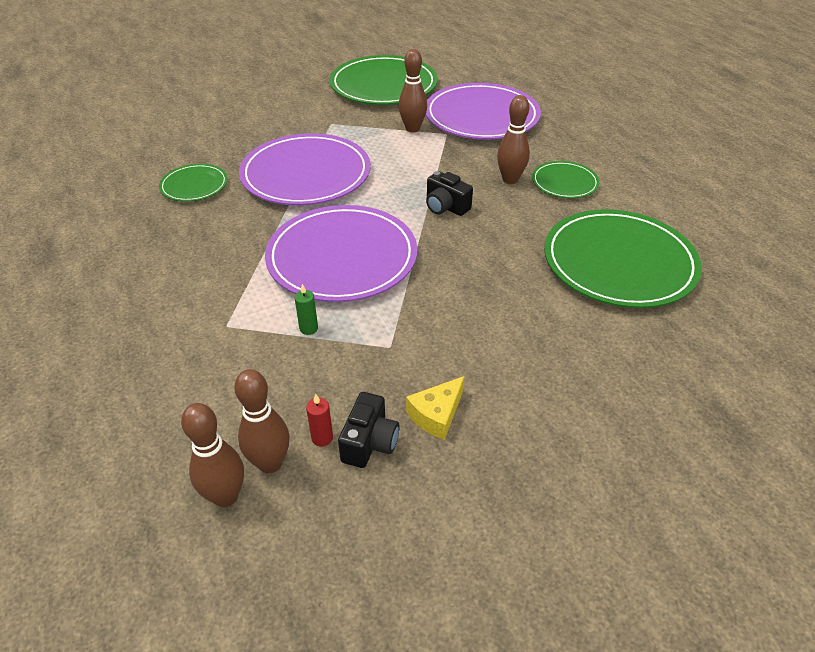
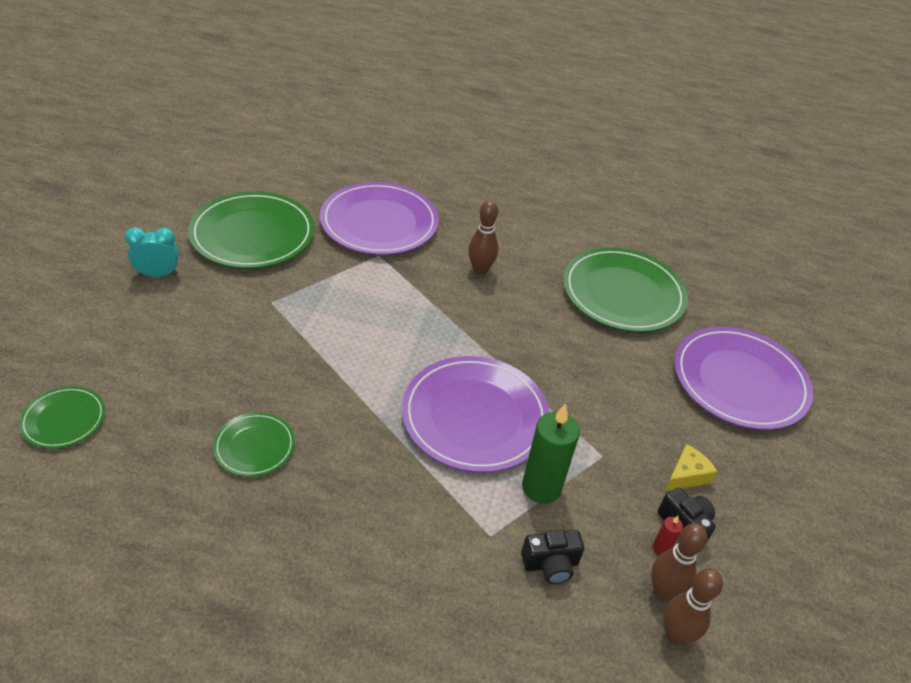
camera: 55 degrees left, 0 degrees up
purple plate [239,133,371,206] -> purple plate moved to [674,327,813,430]
green candle [294,284,318,335] -> green candle [522,403,580,504], size x2.29
brown bowling pin [399,49,427,132] -> none
yellow cheese [406,376,465,440] -> yellow cheese turned 120 degrees counterclockwise [664,444,718,492]
black camera [426,171,473,216] -> black camera moved to [521,530,584,584]
green plate [532,161,600,198] -> green plate moved to [19,386,105,449]
none -> turquoise clock [125,227,179,277]

